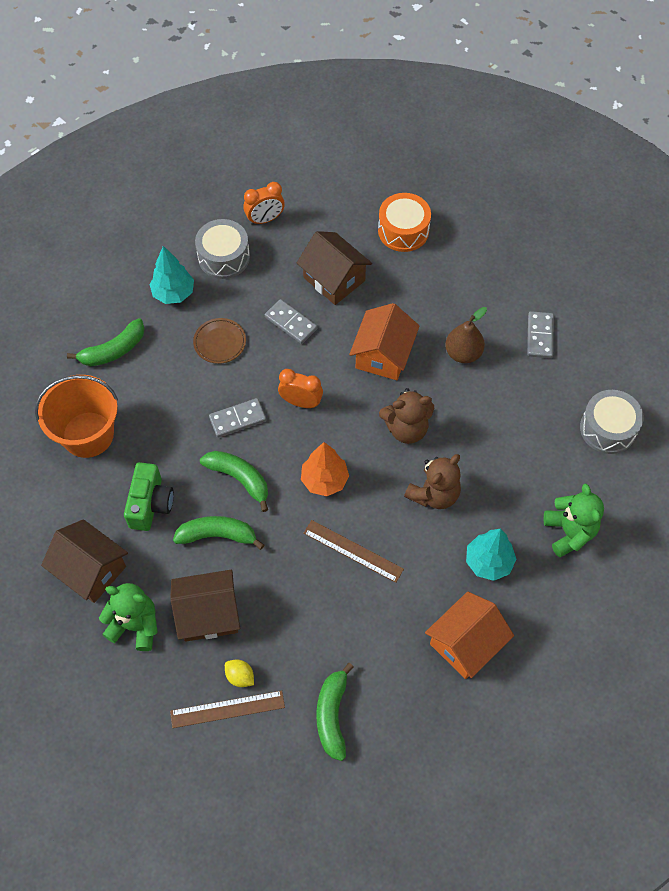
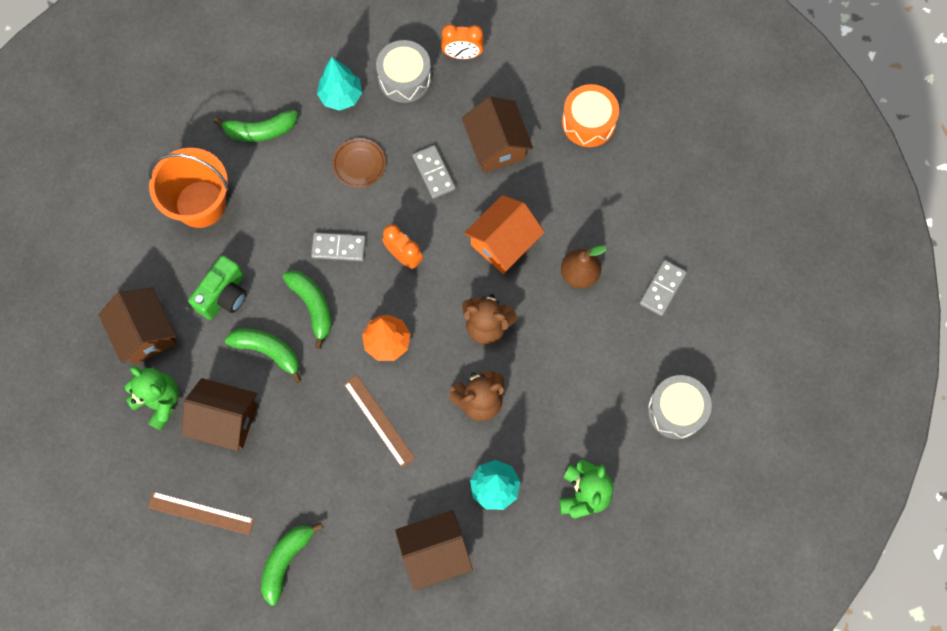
camera: 25 degrees right, 10 degrees up
yellow lemon [225,660,254,687] -> none
orange house [425,592,514,679] -> brown house [395,510,473,590]

